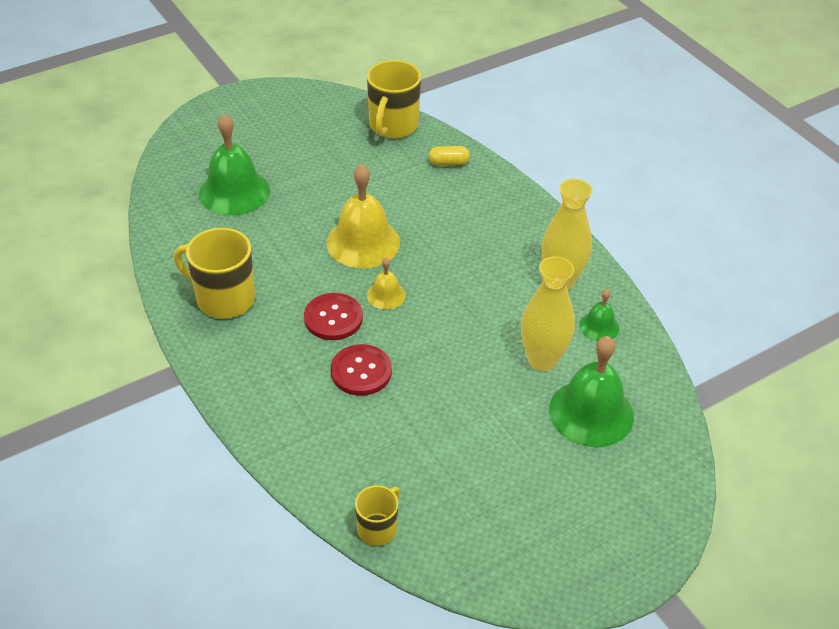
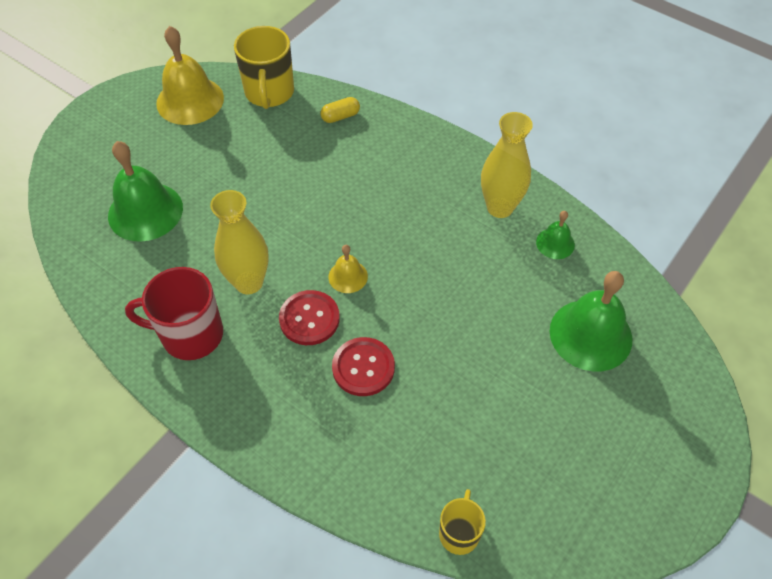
camera: 20 degrees left, 10 degrees up
yellow mug [174,228,255,319] -> red mug [125,267,223,360]
yellow bell [326,164,400,268] -> yellow bell moved to [156,26,224,125]
yellow vase [521,256,575,371] -> yellow vase moved to [210,190,269,294]

